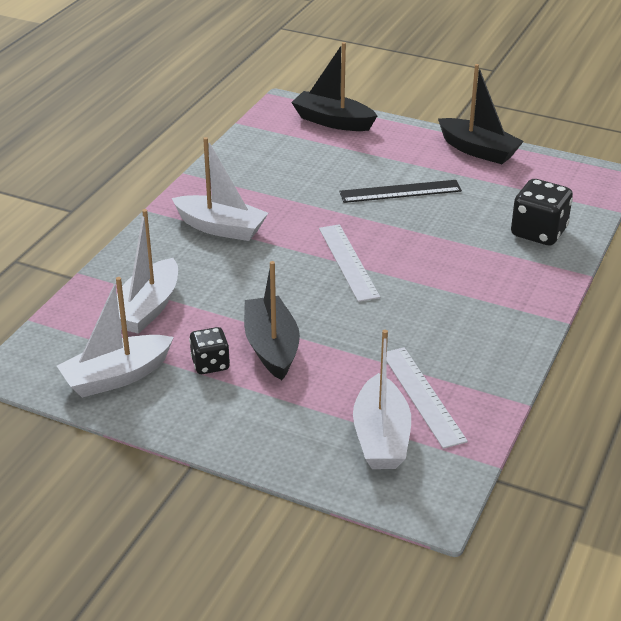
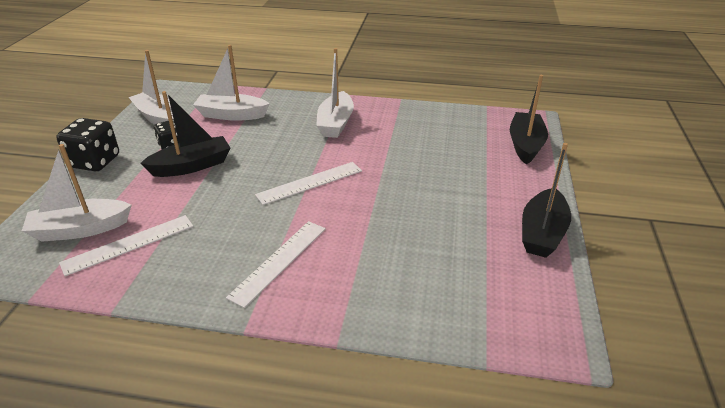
camera: 75 degrees right, 0 degrees up
black ruler [339,180,462,203] -> none
black dice [511,179,573,245] -> black dice moved to [56,118,119,171]
none -> white ruler [226,221,326,308]

